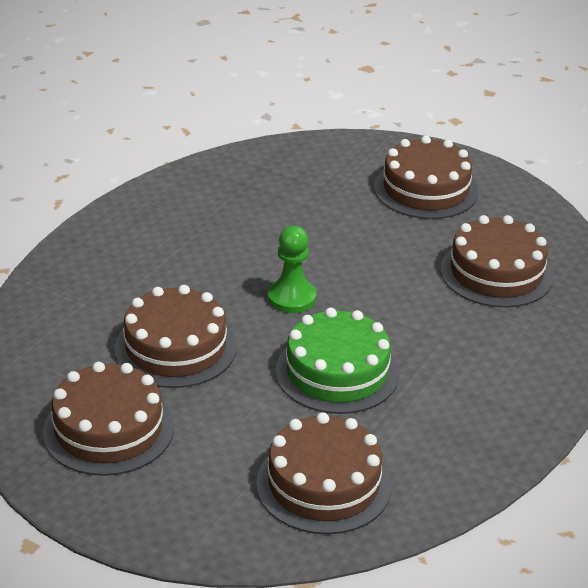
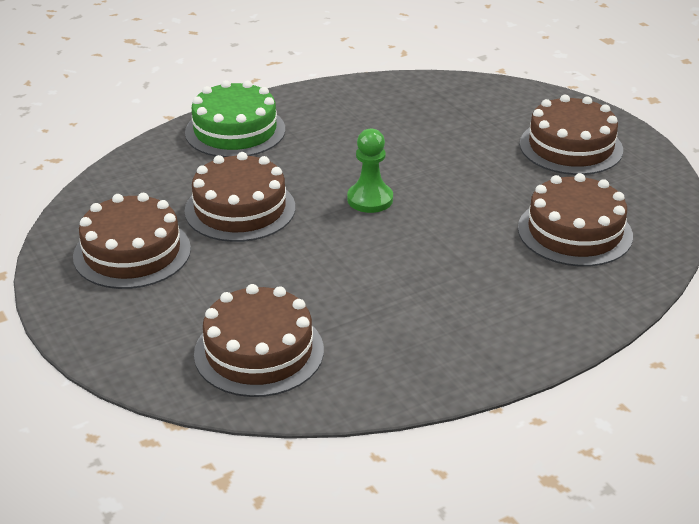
camera: 30 degrees right, 0 degrees up
green cake [276,308,399,414] -> green cake moved to [185,80,285,157]

